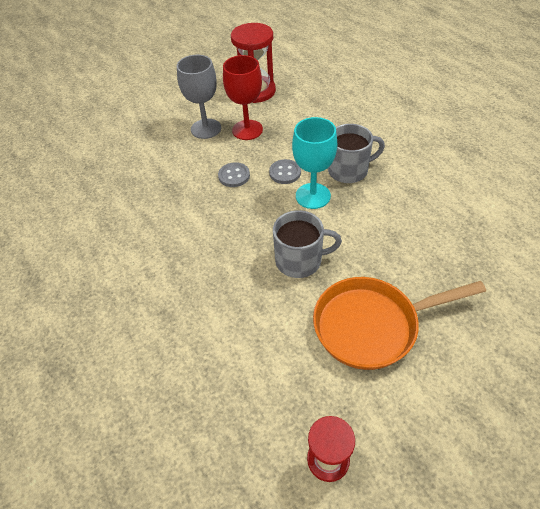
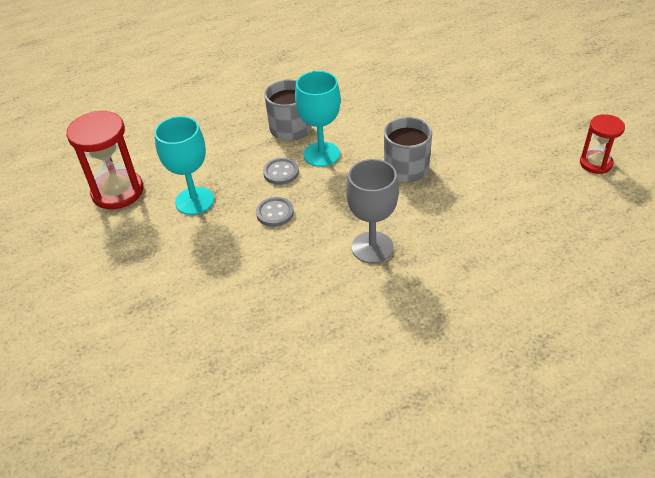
camera: 85 degrees left, 5 degrees down
grey goblet [177,55,221,139] -> grey goblet moved to [346,159,399,264]
red goblet [223,55,263,140] -> turquoise goblet [154,116,214,215]
orange pan [313,277,486,370] -> none

